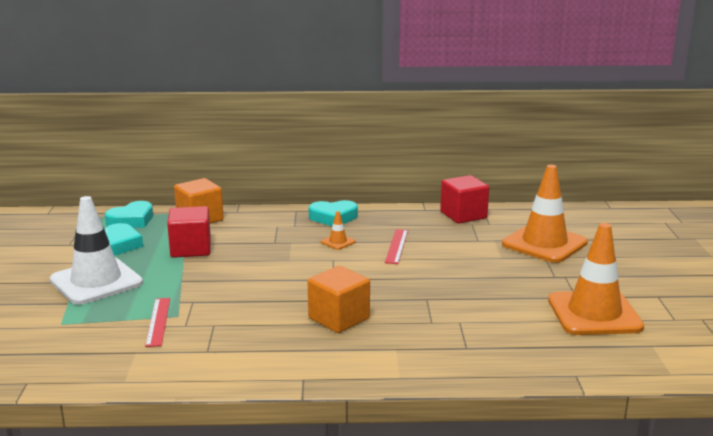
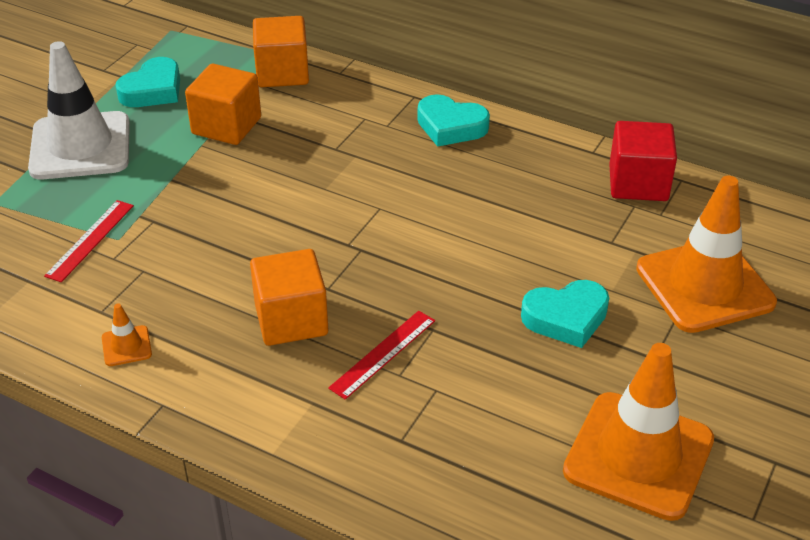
camera: 30 degrees right, 20 degrees up
turquoise heart [105,201,153,228] -> turquoise heart moved to [521,280,609,348]
red cube [167,206,211,258] -> orange cube [185,64,261,145]
orange traffic cone [321,211,355,250] -> orange traffic cone moved to [102,304,152,366]
red ruler [385,229,408,264] -> red ruler moved to [328,311,435,400]

